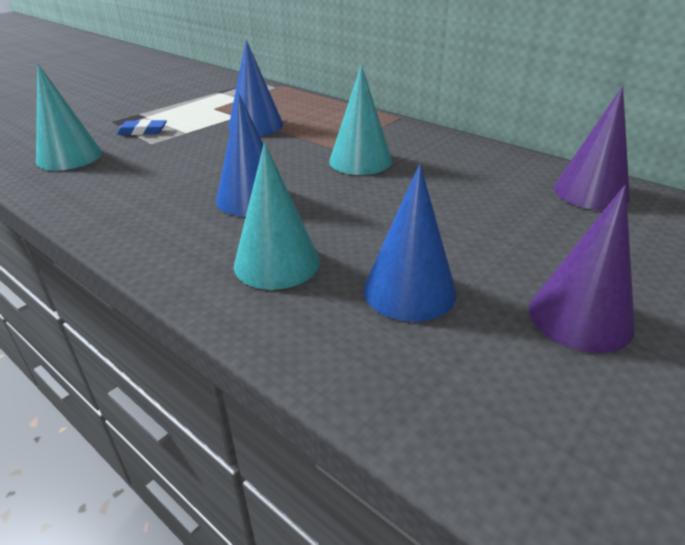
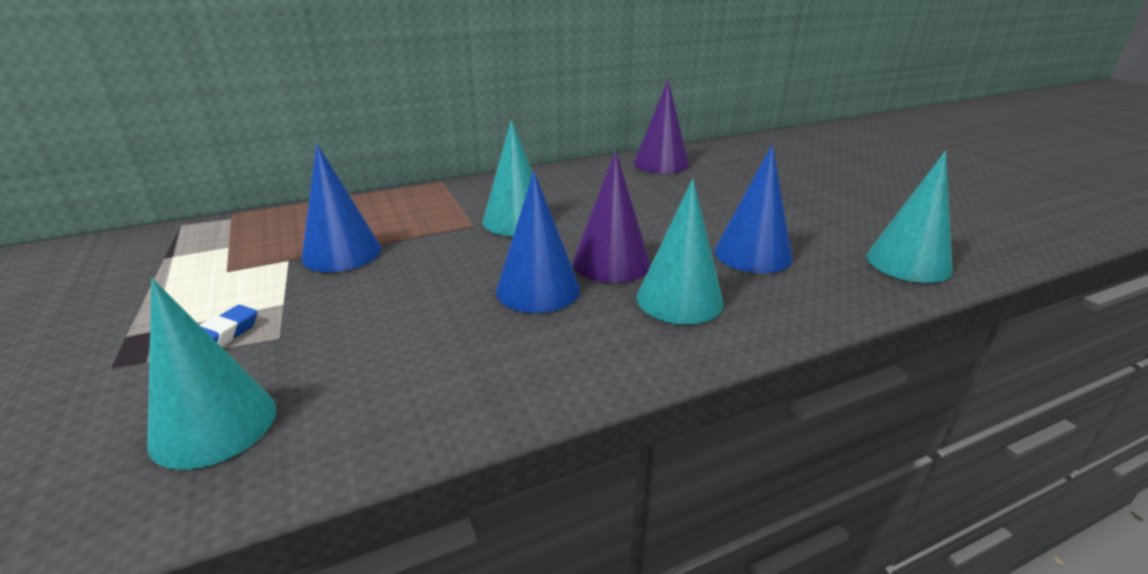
camera: 65 degrees left, 5 degrees down
purple cone [529,185,635,353] -> purple cone moved to [573,151,651,283]
none -> turquoise cone [867,151,953,283]

